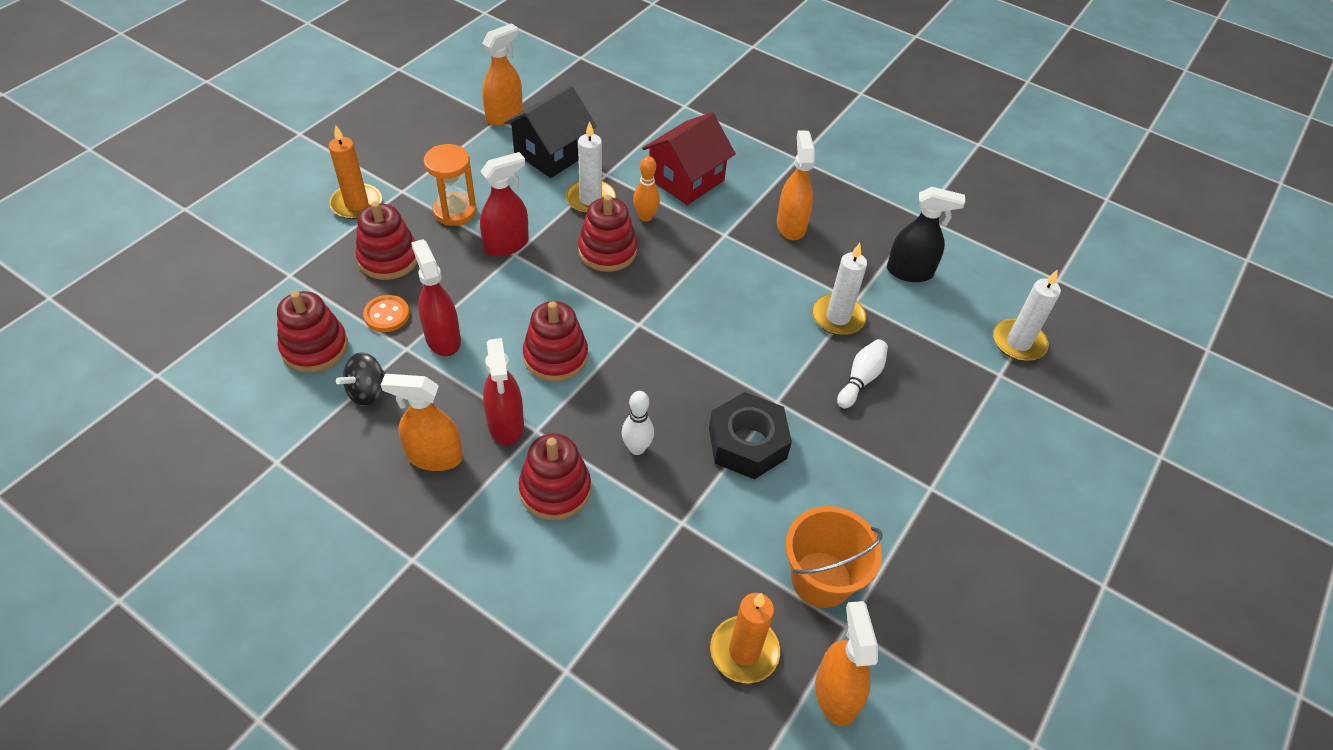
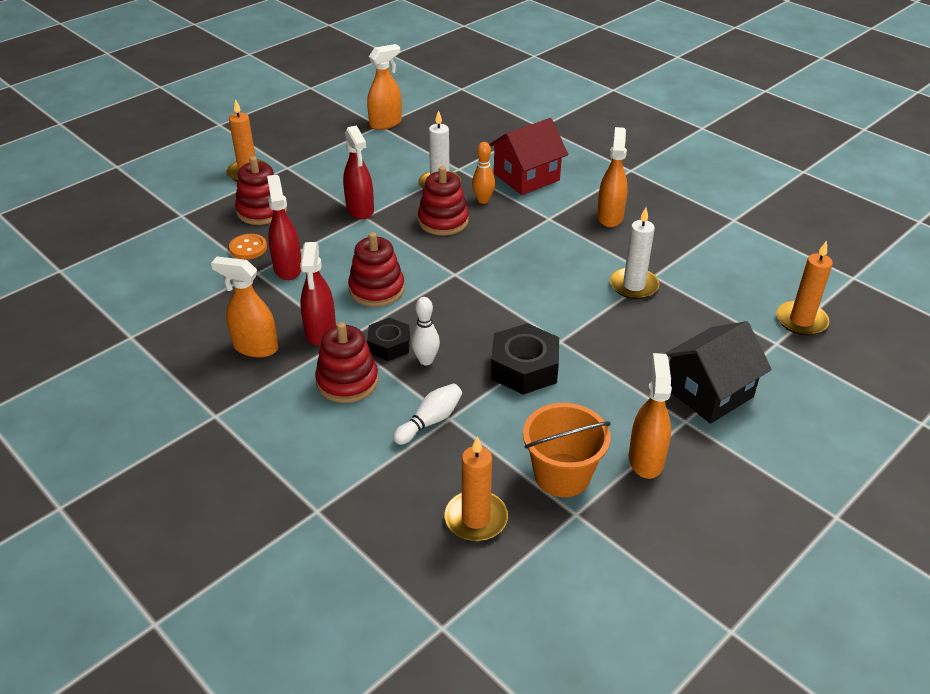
camera: 15 degrees right, 10 degrees down
red stacking toy [277,291,348,372] -> none
black spinning top [336,352,386,406] -> none
orange hourglass [424,144,477,226] -> none
red spray bottle [480,152,529,256] -> red spray bottle turned 90 degrees clockwise [343,125,374,219]
black house [504,86,597,178] -> black house moved to [664,321,772,424]
orange spray bottle [815,601,878,726] -> orange spray bottle moved to [629,353,672,479]
white bowling pin [837,339,888,408] -> white bowling pin moved to [393,383,462,445]
black spray bottle [887,187,965,282] -> none
white candle [993,269,1061,361] -> orange candle [776,241,833,336]
none -> black nut [367,318,410,361]

